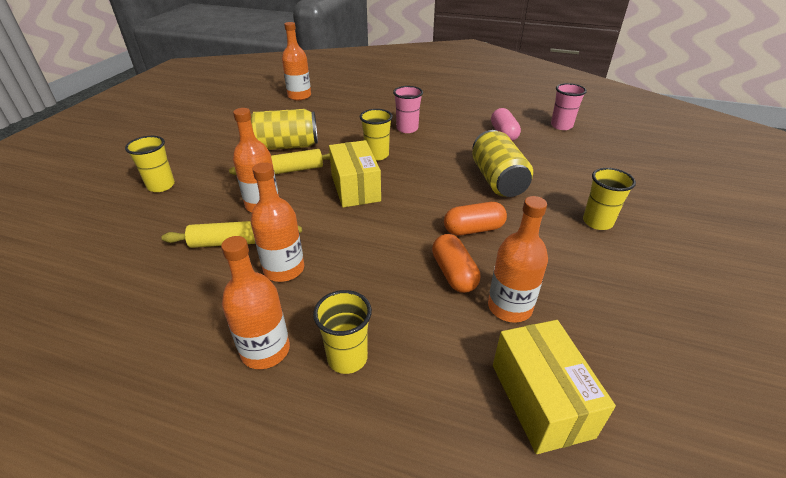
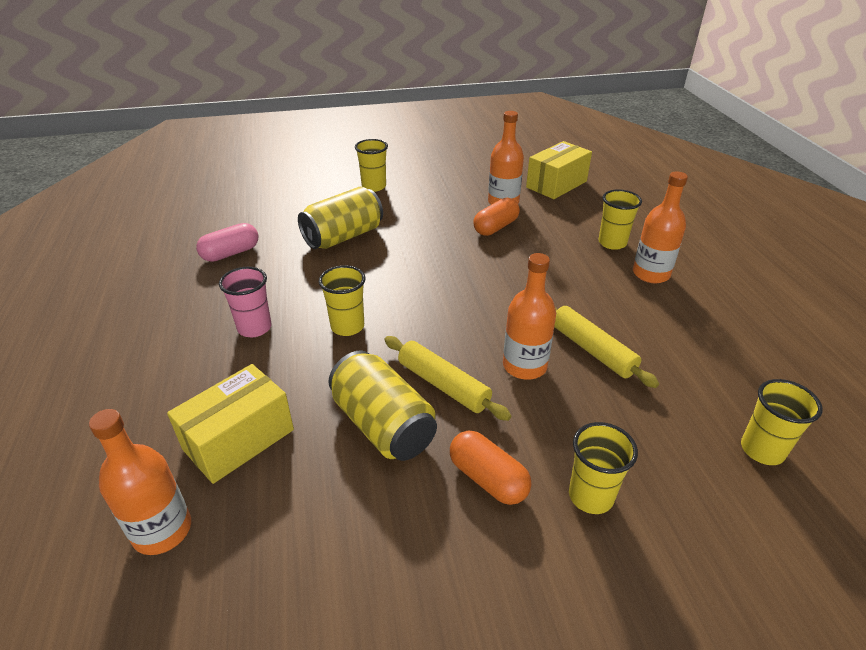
camera: 120 degrees left, 0 degrees up
orange bottle [251,162,304,282] -> none
yellow box [329,140,381,208] -> yellow box moved to [167,364,294,484]
orange capsule [444,202,507,236] -> orange capsule moved to [450,430,531,505]
pink cup [551,83,587,130] -> none
none -> yellow cup [741,379,823,465]

